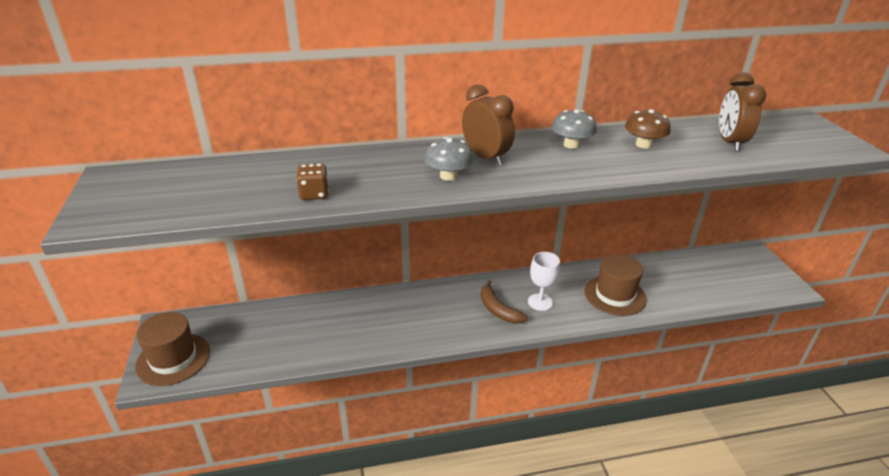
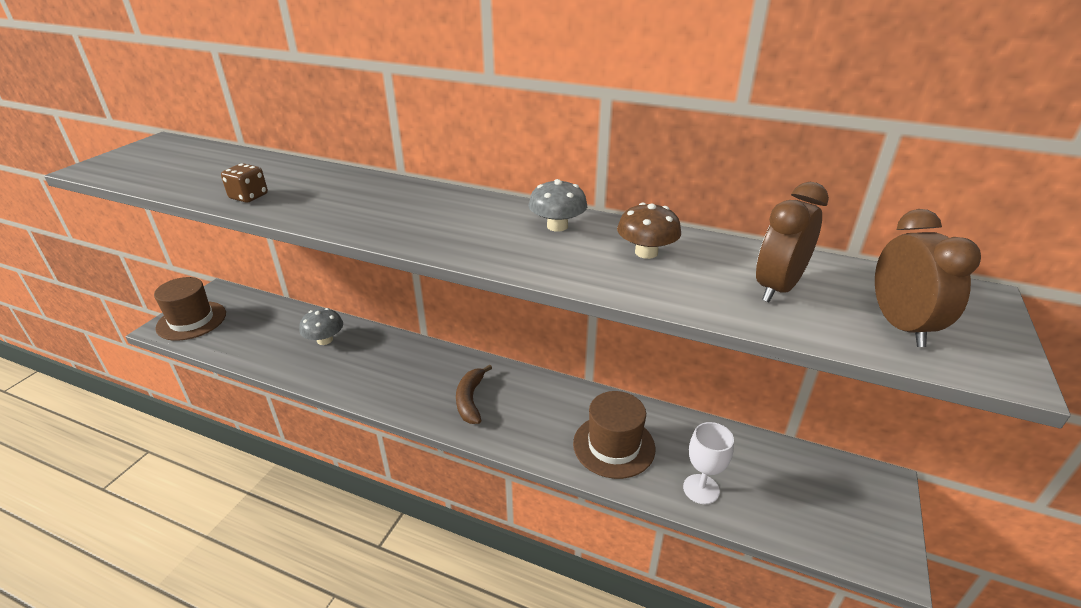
camera: 35 degrees right, 0 degrees up
grey mushroom [425,137,474,181] -> grey mushroom moved to [299,308,343,345]
brown clock [462,84,515,165] -> brown clock moved to [875,209,981,347]
white goblet [528,252,560,311] -> white goblet moved to [683,422,734,504]

